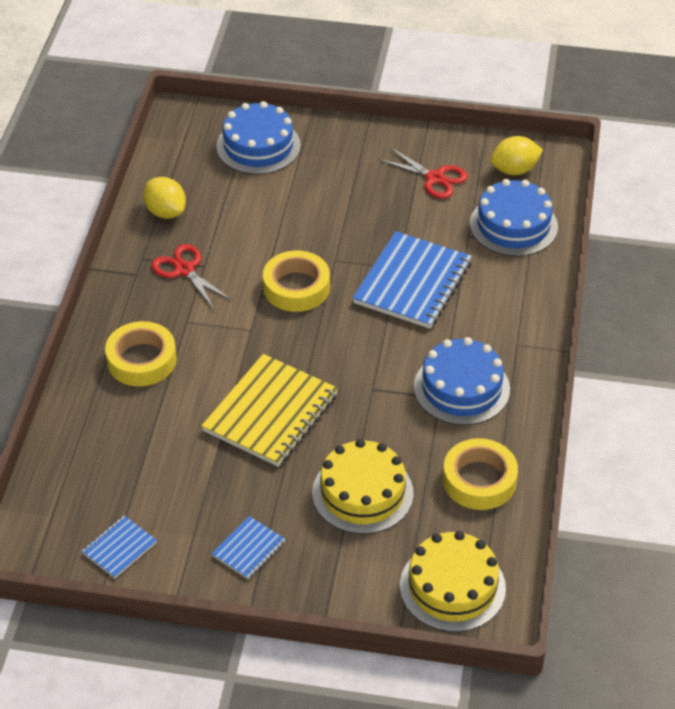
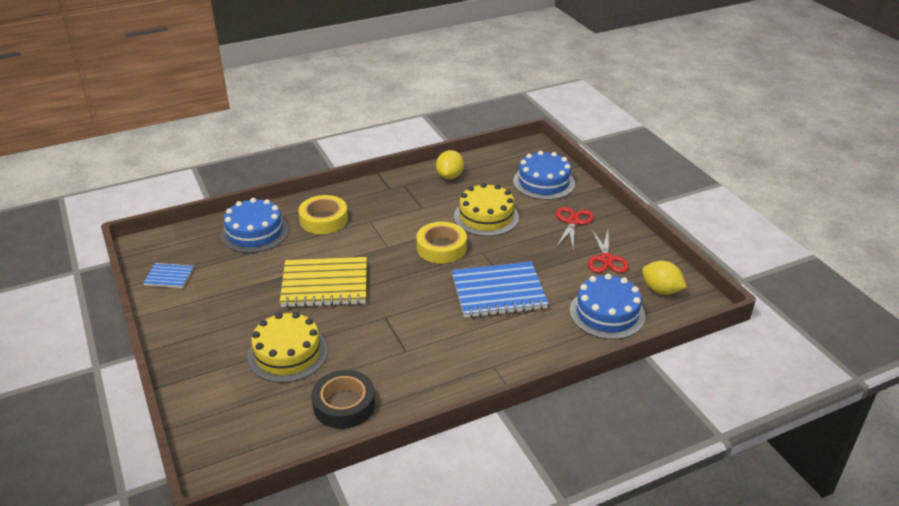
camera: 55 degrees right, 10 degrees down
red scissors [151,244,233,309] -> red scissors moved to [556,207,594,248]
blue notebook [211,516,285,579] -> none
yellow cake [400,531,506,632] -> yellow cake moved to [454,183,519,236]
blue cake [414,337,510,425] -> blue cake moved to [221,198,289,253]
yellow tape [443,438,518,510] -> black tape [312,370,375,429]

